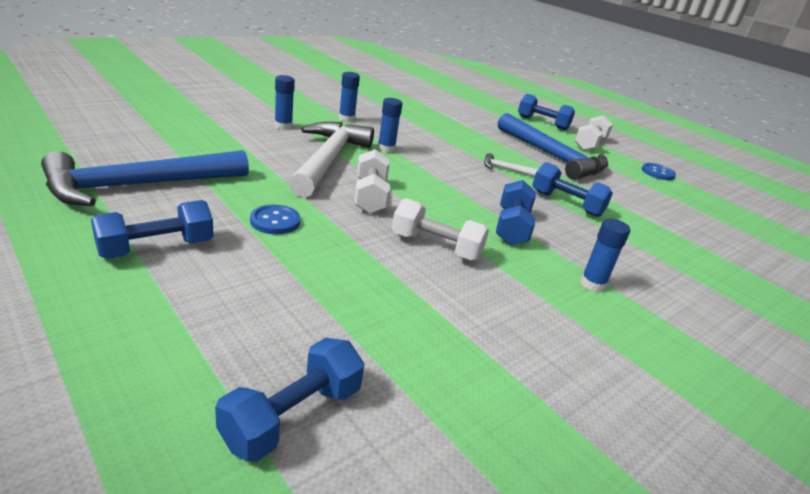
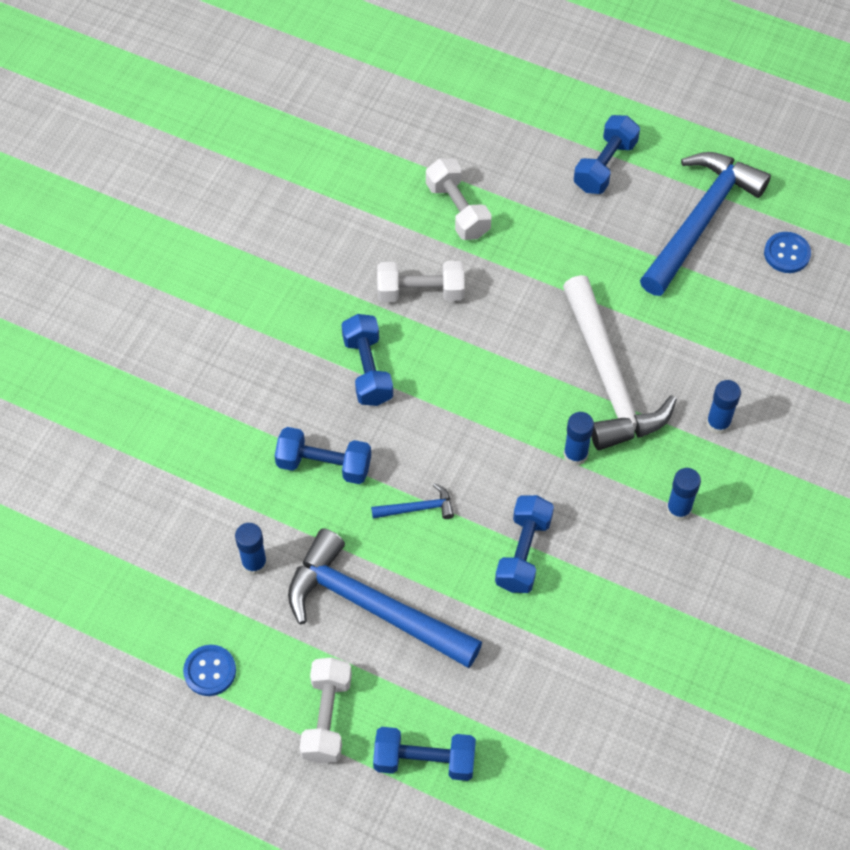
camera: 160 degrees right, 30 degrees up
blue dumbbell [215,338,364,462] -> blue dumbbell moved to [495,495,554,593]
blue button [250,205,300,234] -> blue button moved to [764,232,811,273]
white dumbbell [354,149,390,214] -> white dumbbell moved to [426,158,492,240]
white hammer [484,153,538,177] -> blue hammer [371,483,454,519]
blue glue stick [580,219,630,292] -> blue glue stick moved to [235,523,267,575]

